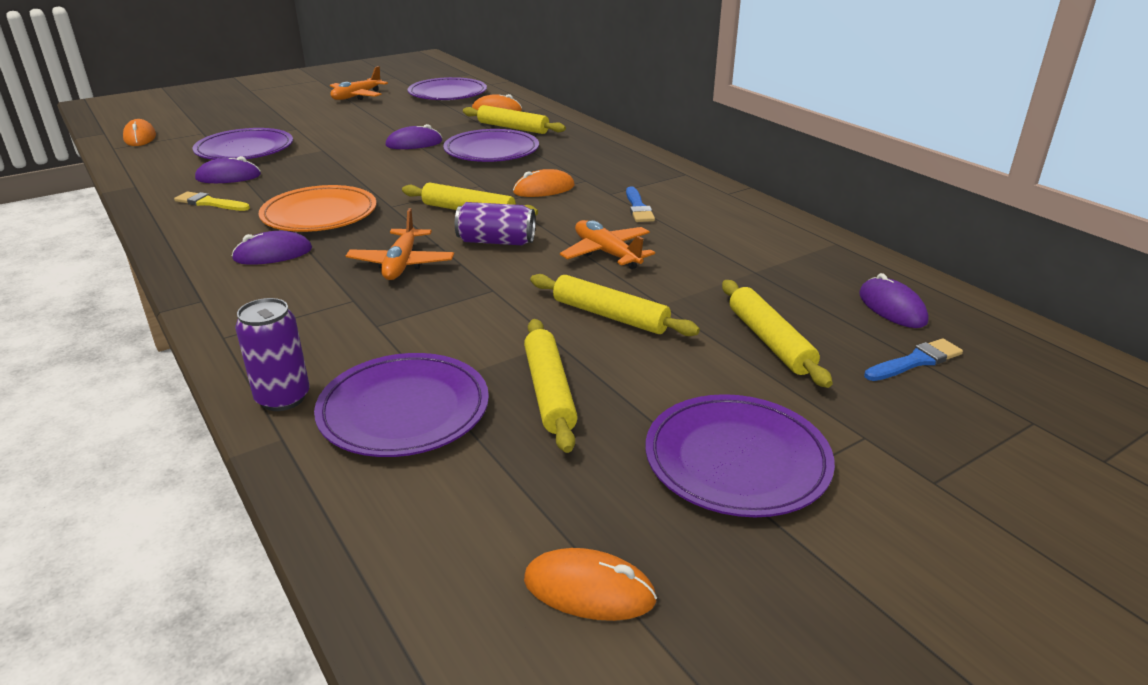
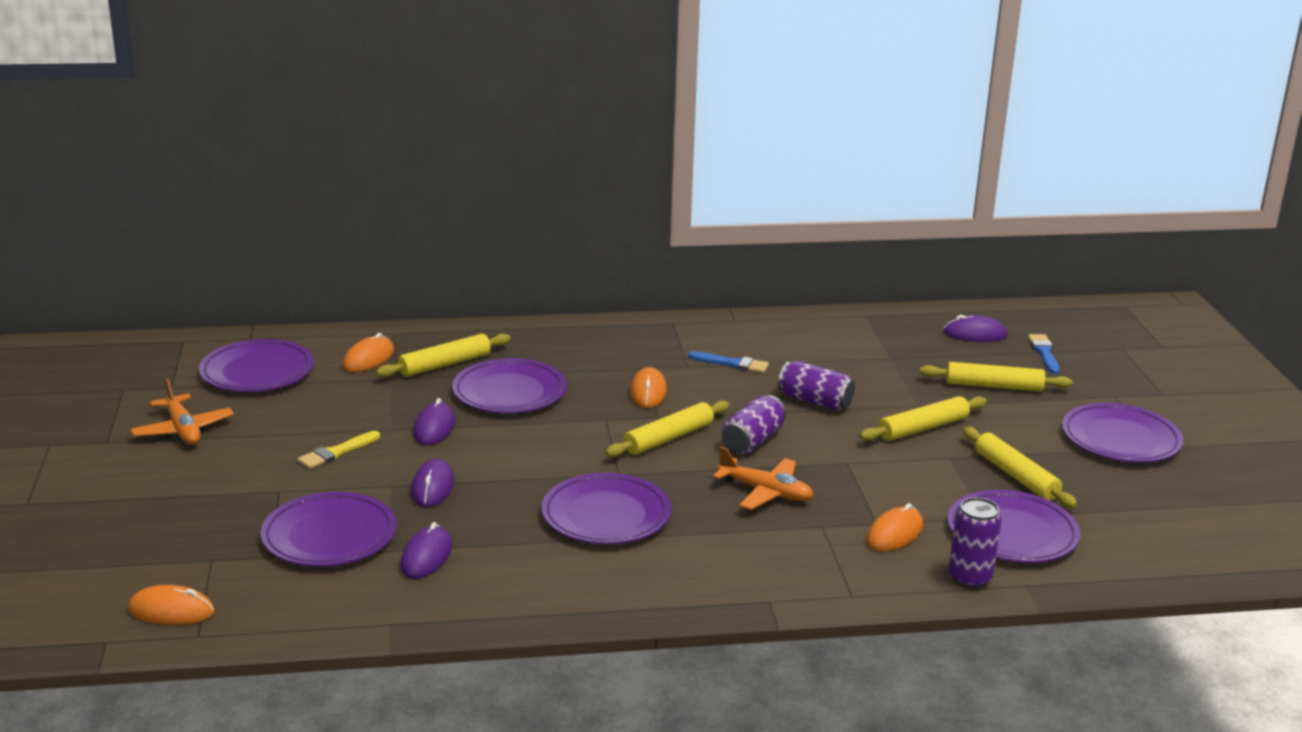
camera: 65 degrees left, 5 degrees down
yellow brush [174,191,250,211] -> yellow brush moved to [298,431,380,469]
purple mouse [232,231,312,265] -> purple mouse moved to [411,459,454,507]
orange plate [259,185,377,232] -> purple plate [541,473,671,544]
yellow rolling pin [524,319,578,453] -> yellow rolling pin turned 45 degrees clockwise [963,427,1077,508]
orange mouse [524,548,657,621] -> orange mouse moved to [867,503,923,551]
orange plane [560,220,655,269] -> purple can [778,361,855,411]

